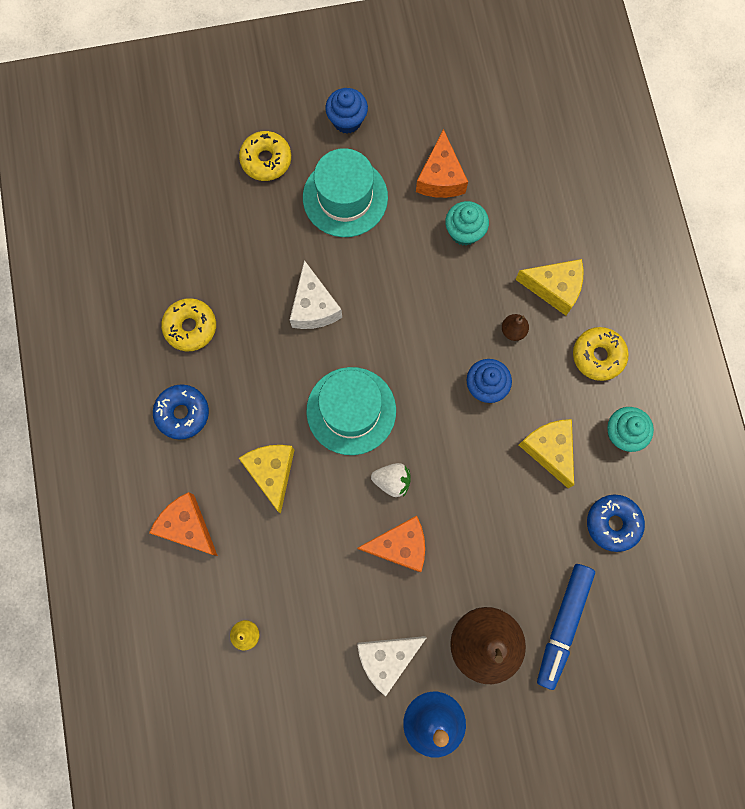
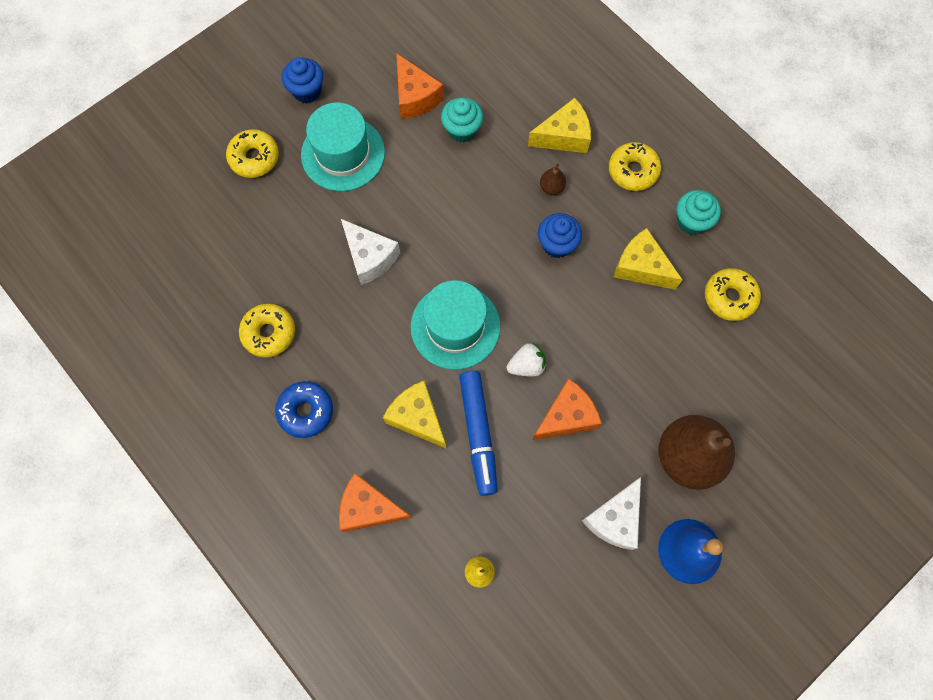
camera: 30 degrees left, 5 degrees down
blue marker [537,564,595,690] -> blue marker moved to [459,371,498,496]
blue donut [587,494,645,552] -> yellow donut [705,268,761,321]

